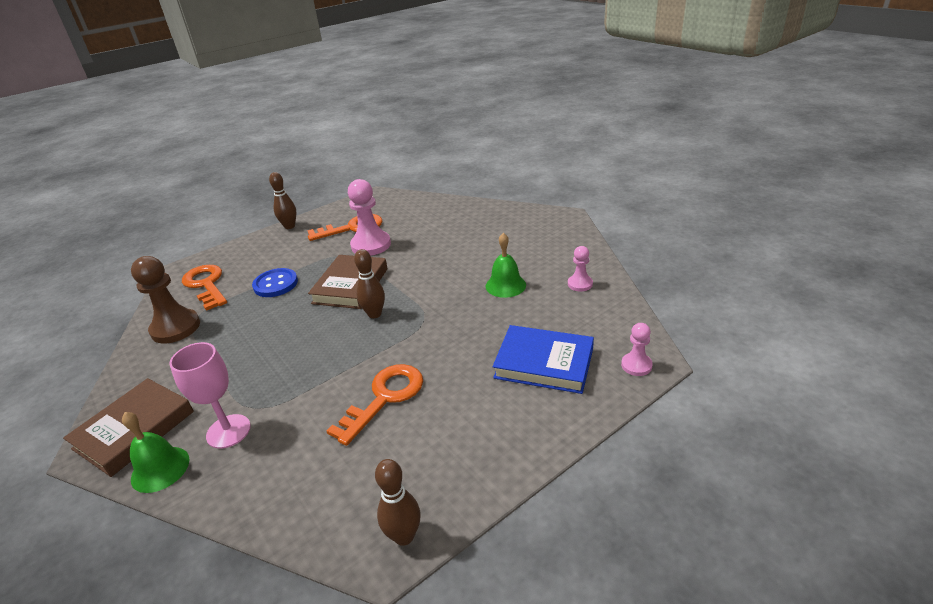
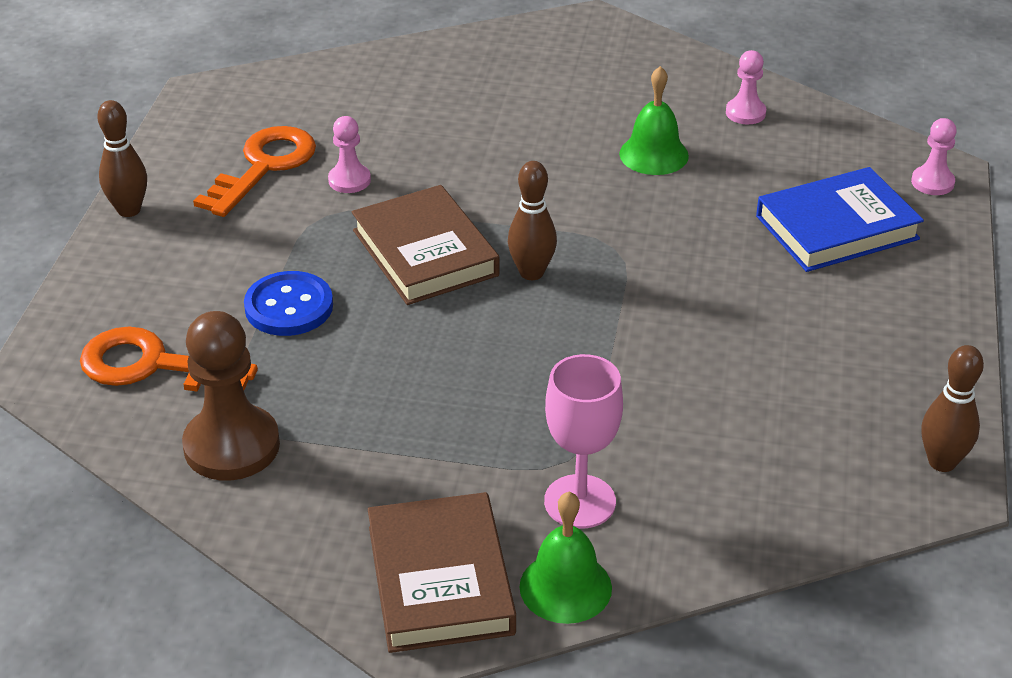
camera: 45 degrees left, 5 degrees up
orange key [327,364,423,446] -> none
pink pawn [348,179,391,256] -> pink pawn [328,116,371,193], size x0.53

